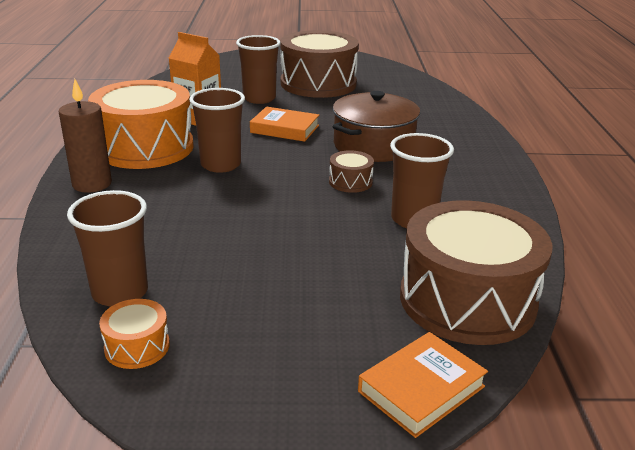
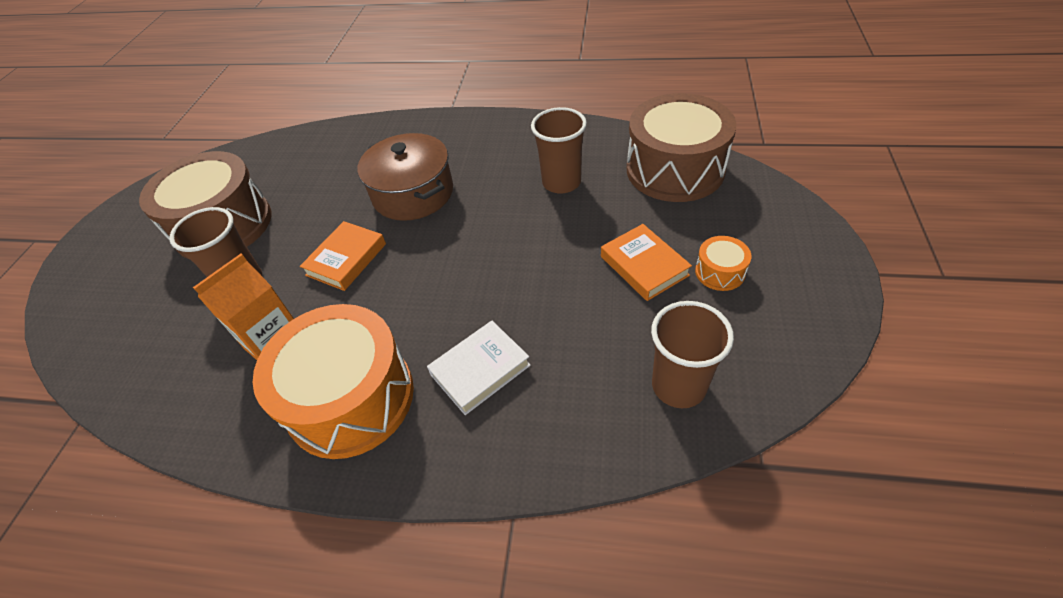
camera: 75 degrees left, 20 degrees up
brown candle [59,79,112,193] -> none
orange drum [99,299,170,369] -> orange drum moved to [695,236,751,291]
brown cup [189,88,245,173] -> none
brown drum [329,150,374,193] -> none
orange book [358,332,488,438] -> orange book moved to [601,224,692,301]
none -> white book [427,321,531,415]

